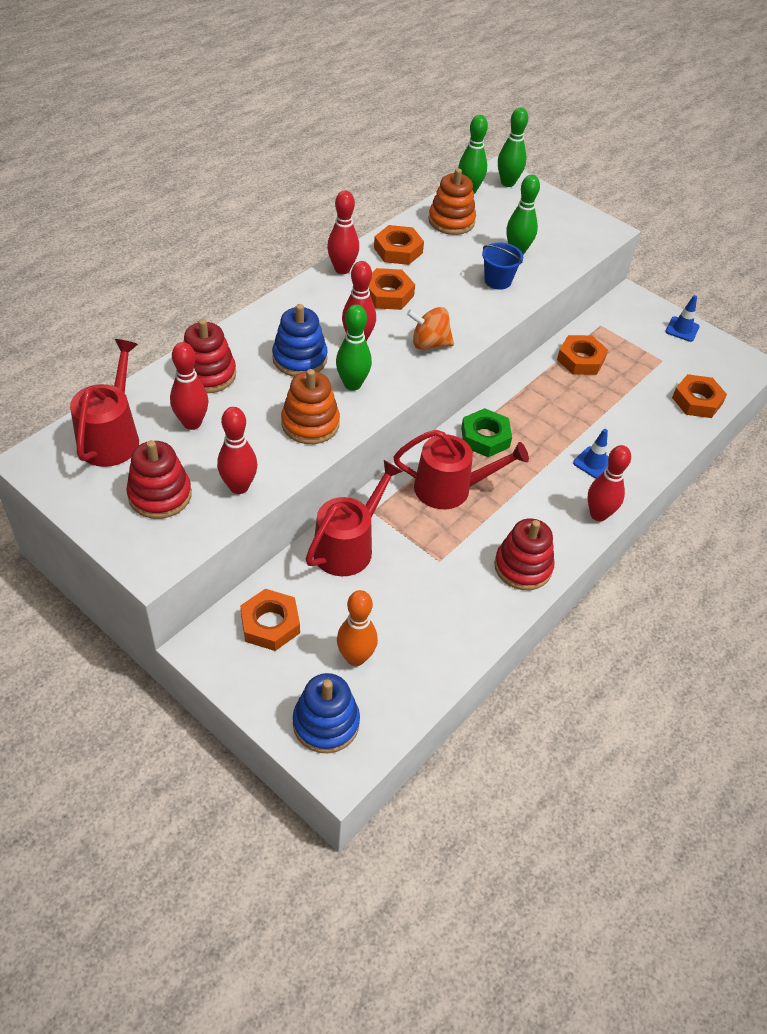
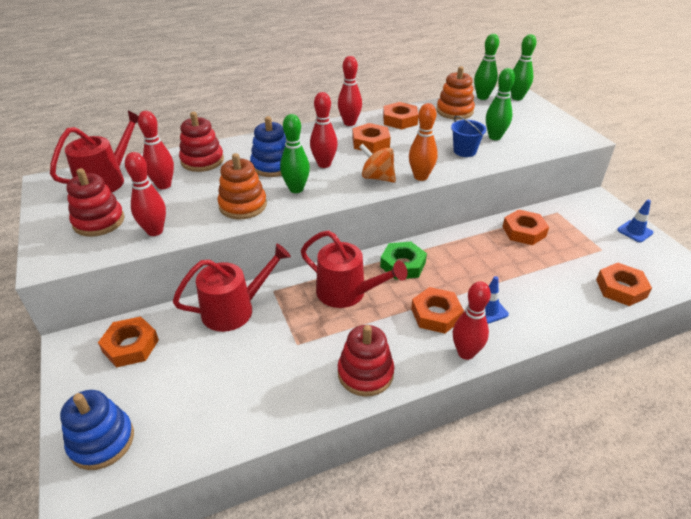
camera: 30 degrees right, 10 degrees down
orange bowling pin [337,590,378,666] -> orange bowling pin moved to [409,103,438,181]
none -> orange nut [411,287,464,334]

